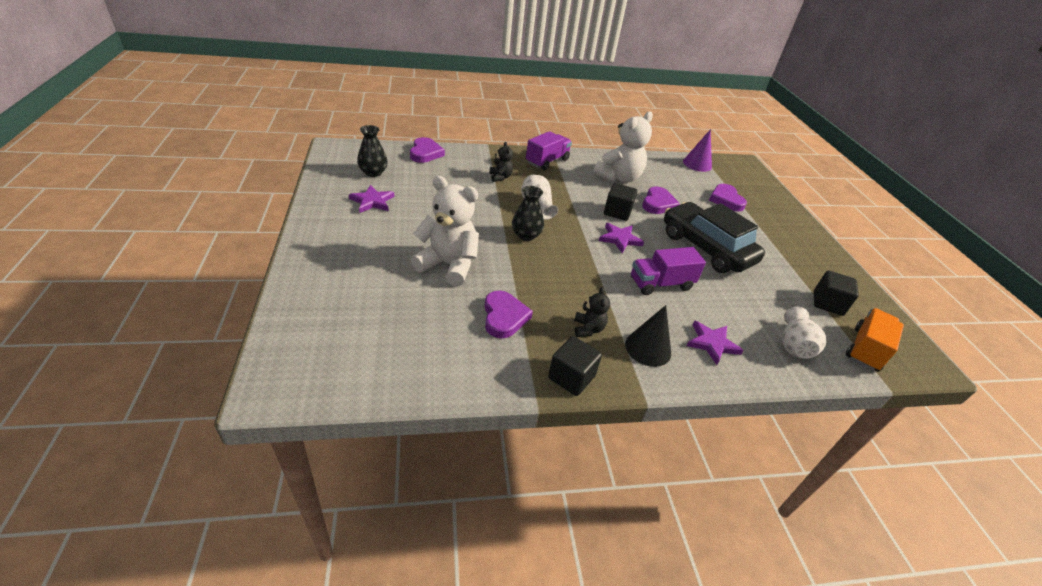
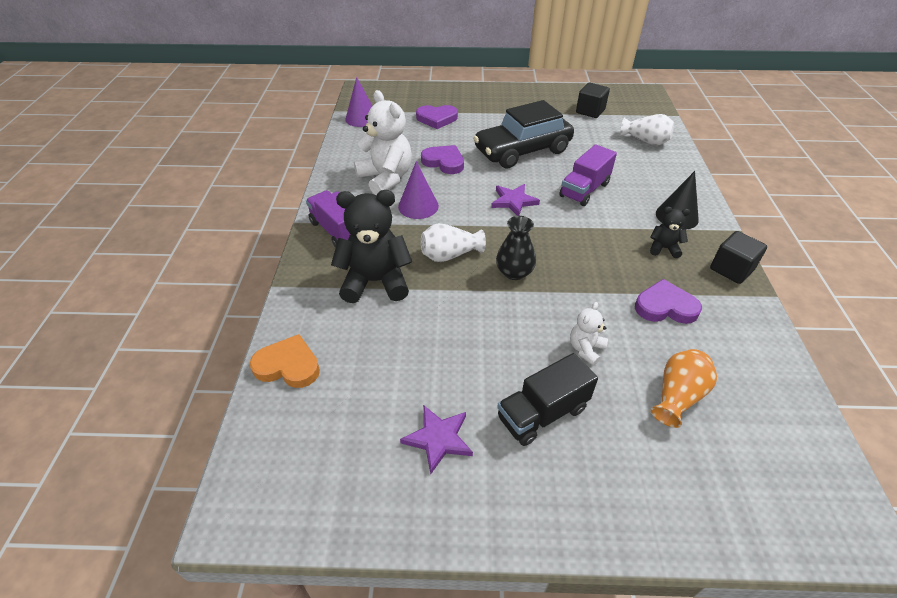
camera: 75 degrees left, 5 degrees up
black vase [357,125,388,177] -> none
purple heart [410,137,445,163] -> orange heart [250,334,320,388]
white teddy bear [411,176,479,287] -> white teddy bear [570,302,608,366], size x0.49
black teddy bear [489,142,513,182] -> black teddy bear [331,190,412,303], size x2.05
black cube [604,183,637,221] -> none
purple truck [631,247,706,295] -> purple truck turned 45 degrees clockwise [559,144,617,206]
purple star [686,321,744,365] -> none
orange truck [846,308,904,372] -> none
none -> purple cone [398,161,439,219]
none -> black truck [497,353,598,446]
none -> orange vase [651,349,717,428]

